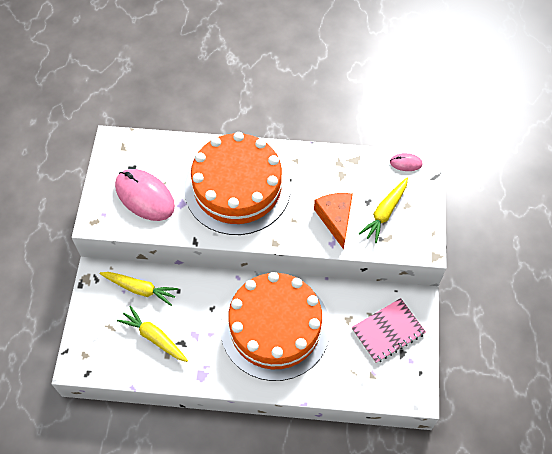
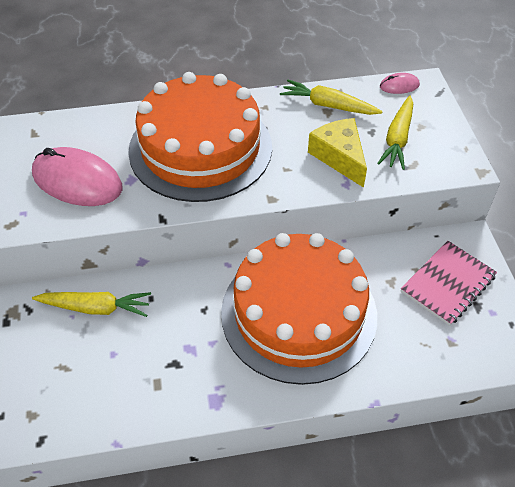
camera: 15 degrees left, 10 degrees down
yellow carrot [117,306,188,362] -> yellow carrot moved to [280,80,383,115]
orange cheese [314,193,353,250] -> yellow cheese [308,118,367,188]

